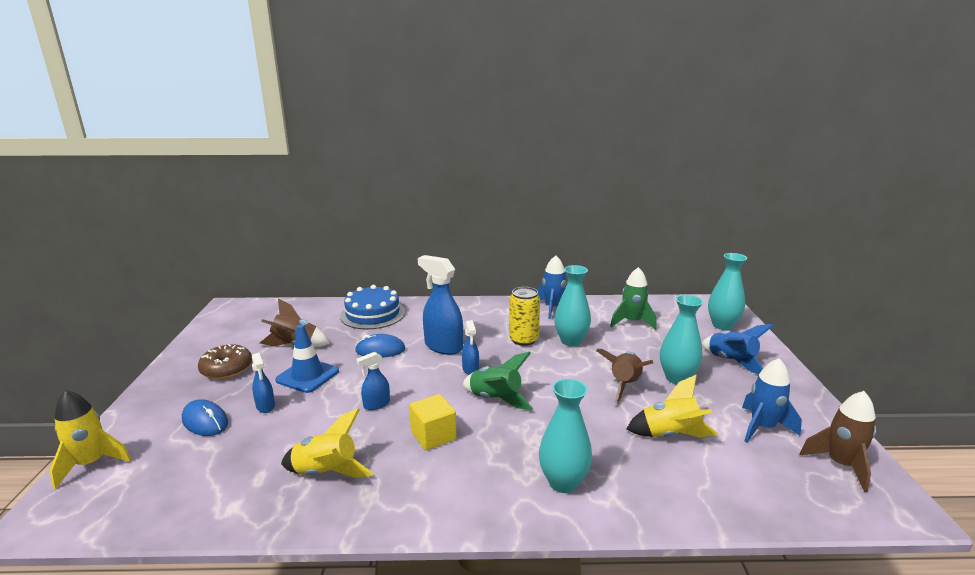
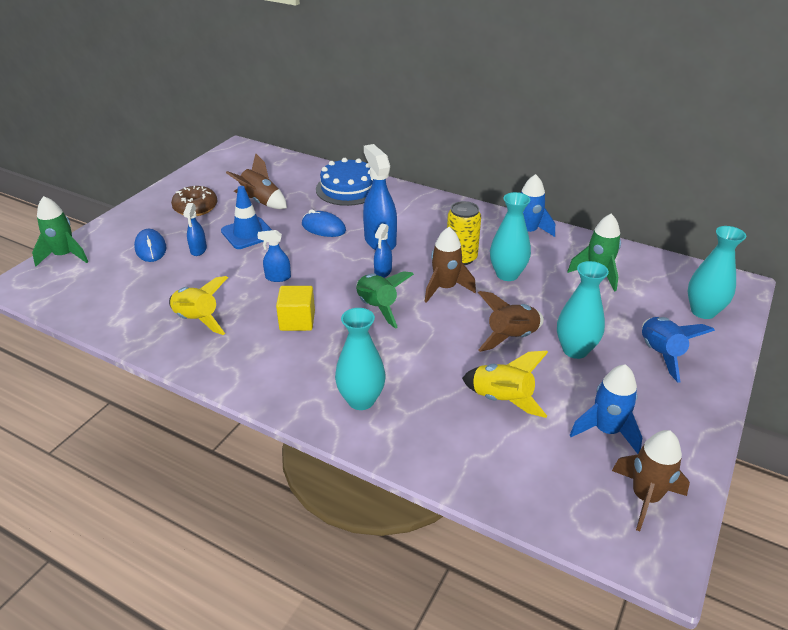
camera: 30 degrees right, 15 degrees up
yellow rocket [50,390,132,489] -> green rocket [32,196,88,266]
none -> brown rocket [424,227,476,303]

